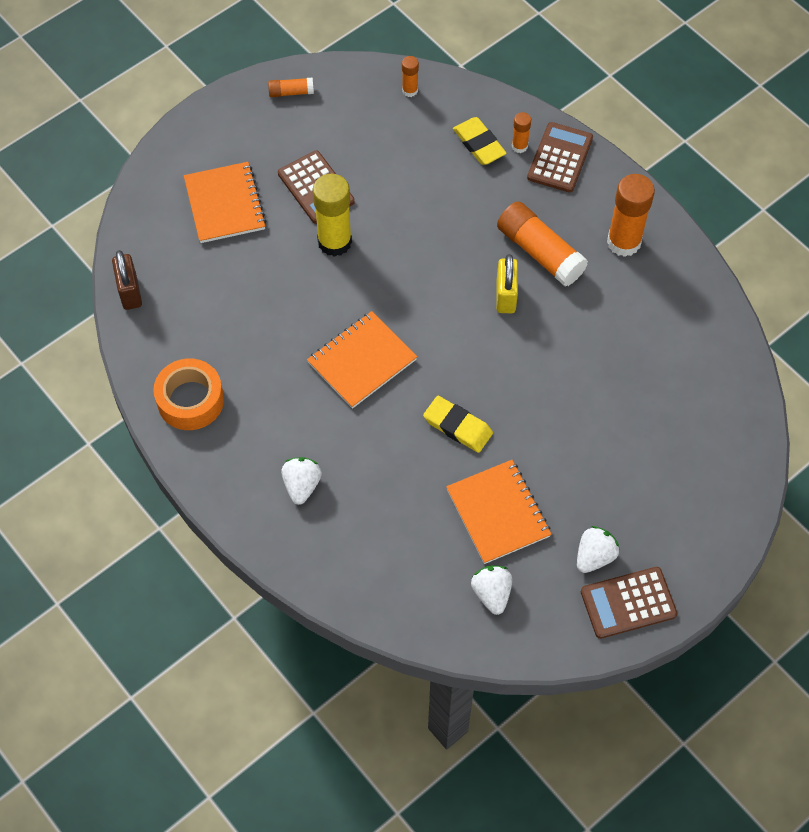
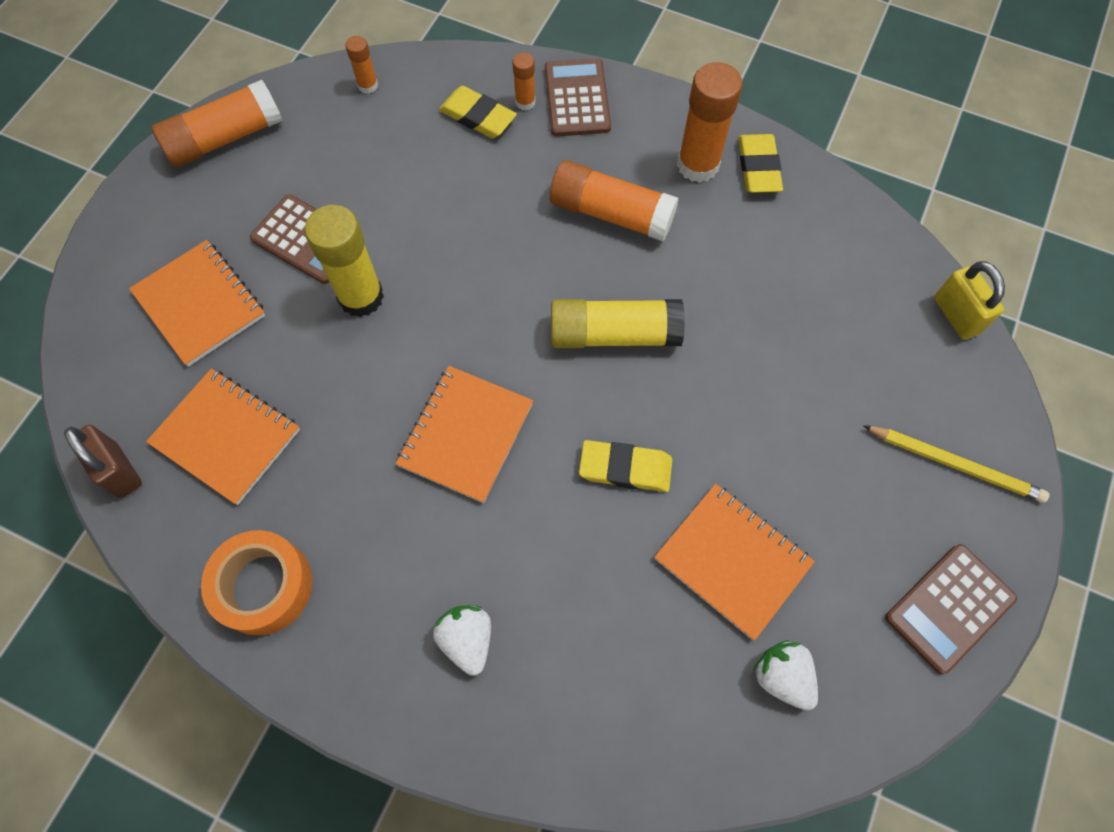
camera: 25 degrees left, 5 degrees up
orange glue stick [268,77,314,97] -> orange glue stick [152,80,283,167], size x2.02
yellow padlock [496,254,518,313] -> yellow padlock moved to [934,261,1005,340]
white strawberry [577,526,620,573] -> none
none -> orange notebook [146,369,300,505]
none -> yellow glue stick [551,299,685,348]
none -> yellow eraser [738,134,783,193]
none -> yellow pencil [863,425,1049,503]

